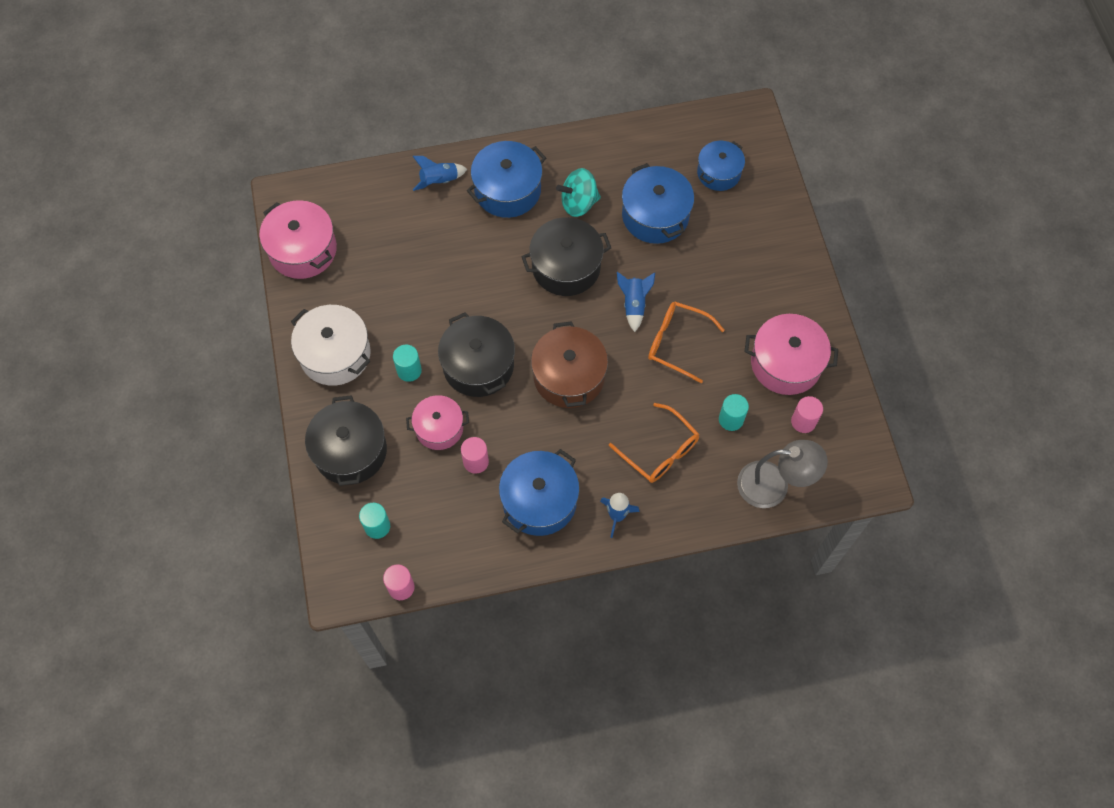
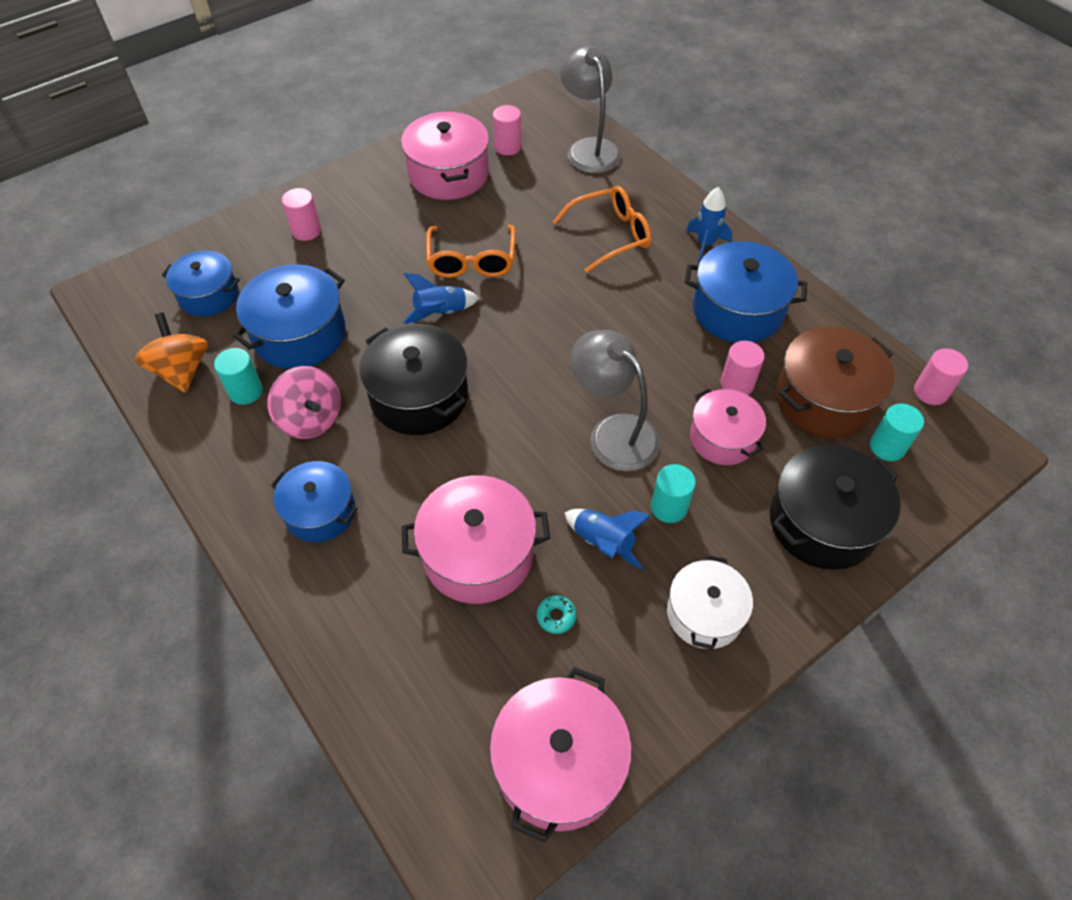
camera: 115 degrees left, 10 degrees down
white pot [291,305,371,386] -> white pot [667,555,753,650], size x0.66
blue rocket [412,156,467,191] -> blue rocket moved to [564,509,651,570]
black pot [438,312,515,397] -> grey lamp [570,330,660,471]
blue pot [467,141,546,218] -> blue pot [271,461,358,542], size x0.66
brown pot [531,321,608,408] -> brown pot moved to [776,326,895,438]
turquoise spinning top [556,168,601,217] -> pink spinning top [267,366,341,439]
orange glasses [609,403,699,483] -> orange glasses turned 45 degrees clockwise [553,186,651,273]
turquoise cylinder [719,394,749,431] -> turquoise cylinder moved to [214,348,263,405]
none -> orange spinning top [135,313,208,393]
none -> pink cylinder [282,188,321,241]
none -> pink pot [402,475,550,604]
none -> turquoise donut [537,595,577,634]

